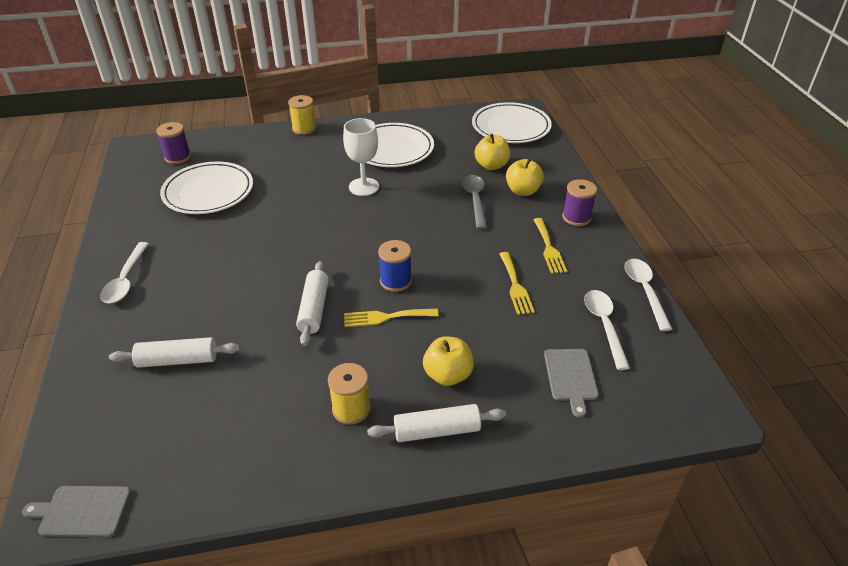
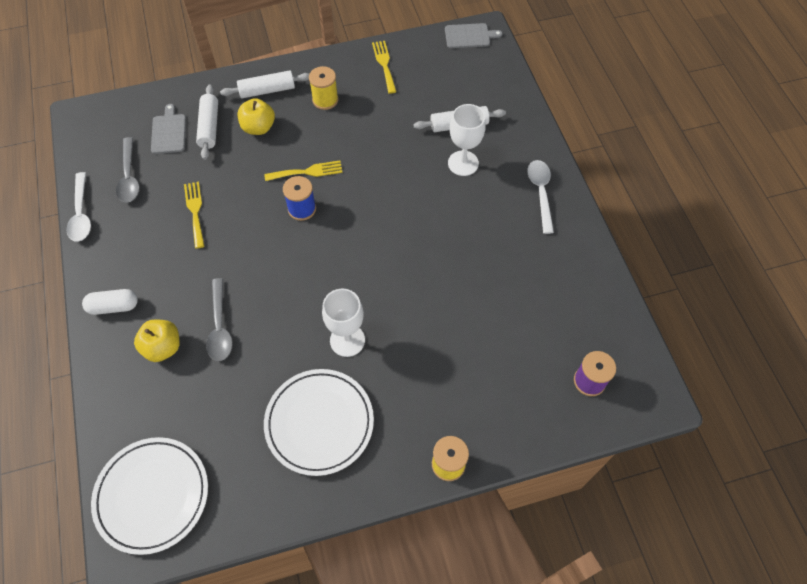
camera: 175 degrees right, 20 degrees up
white plate [160,162,253,214] -> none
white rolling pin [296,261,329,346] -> white rolling pin moved to [196,84,218,160]
yellow apple [475,134,510,170] -> none
yellow fork [533,218,567,274] -> yellow fork moved to [372,41,397,94]
purple spool [562,179,597,226] -> white capsule [82,289,138,315]
white spoon [584,290,630,370] -> grey spoon [116,137,140,203]
none -> white goblet [448,104,486,176]

